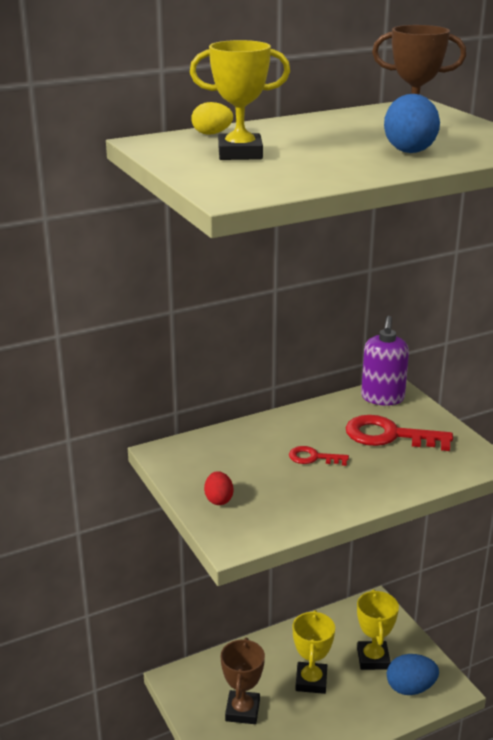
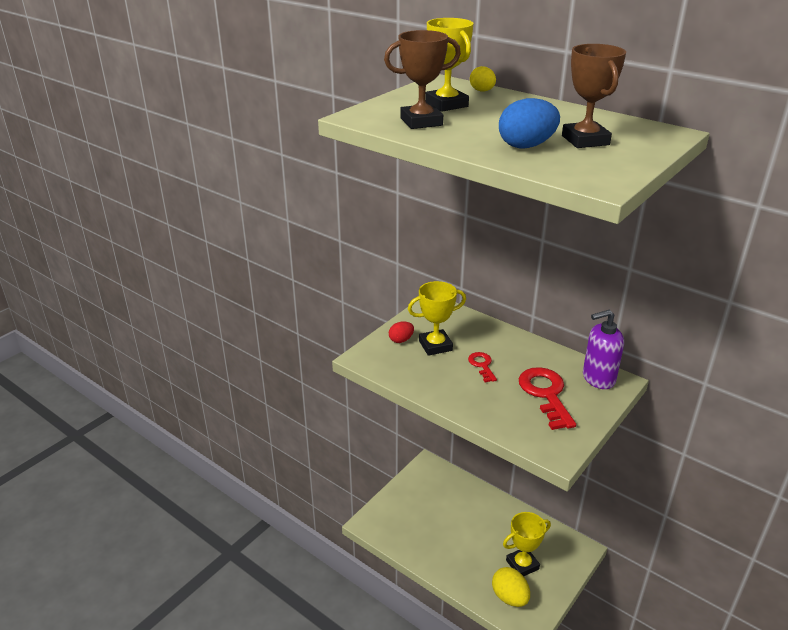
camera: 65 degrees right, 5 degrees up
brown trophy [221,638,265,724] -> brown trophy moved to [384,30,461,129]
yellow trophy [293,610,335,694] -> yellow trophy moved to [408,281,466,356]
blue egg [387,654,439,695] -> yellow egg [492,567,530,607]

